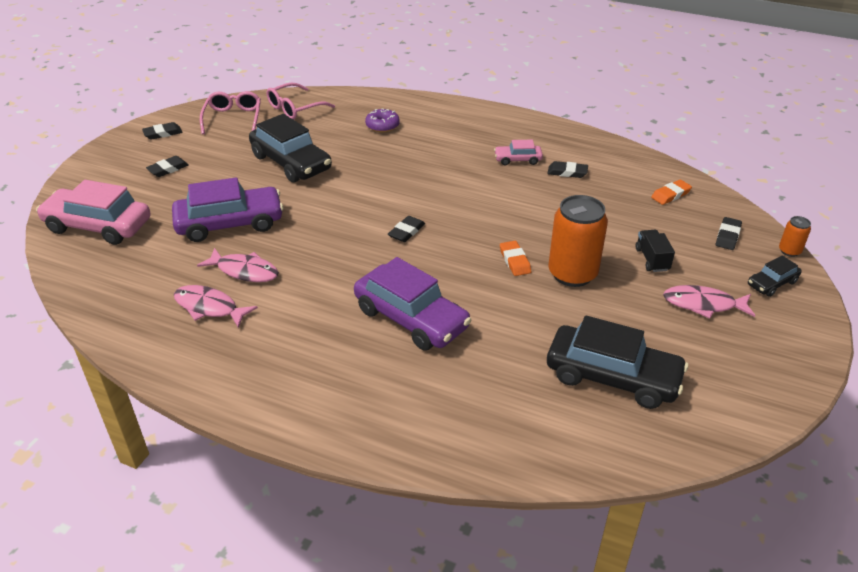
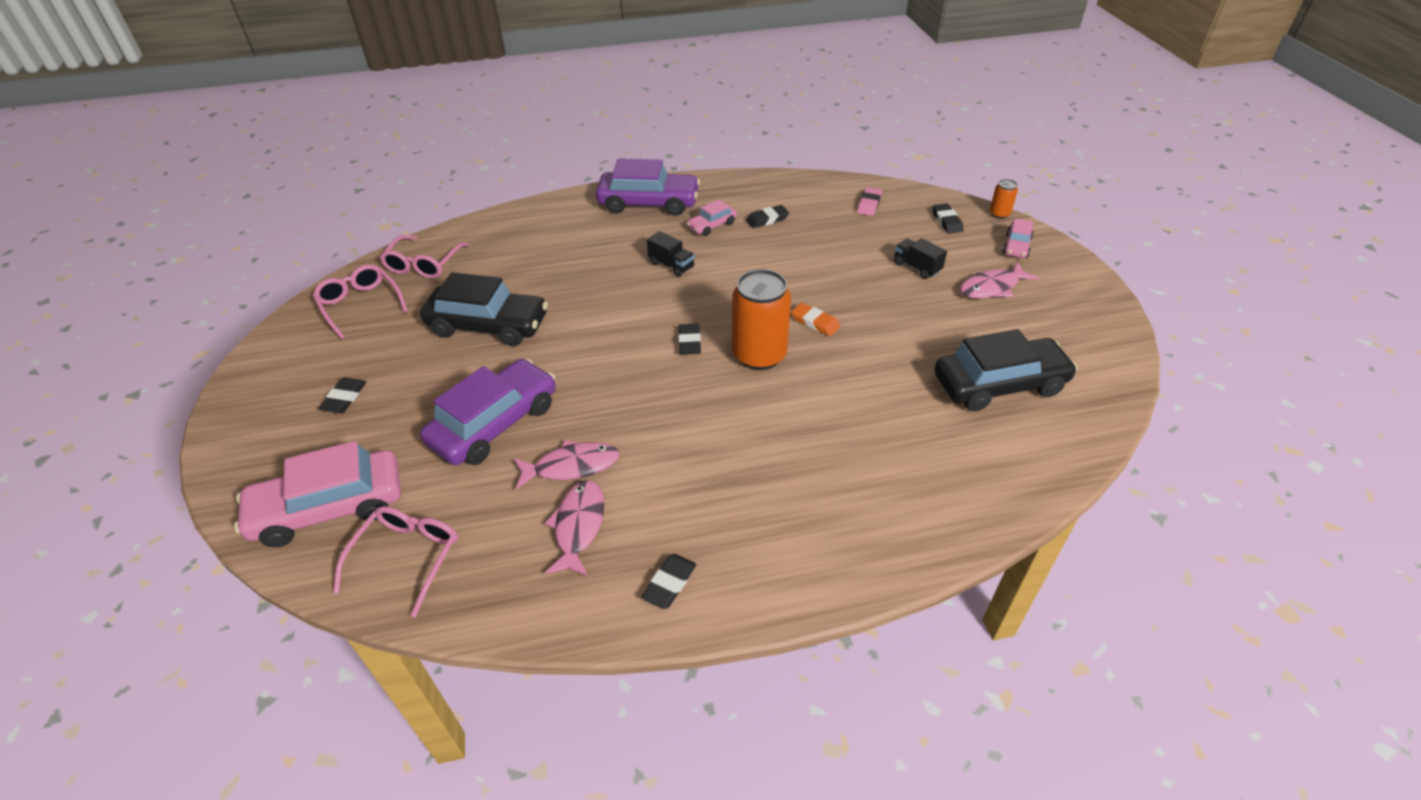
camera: 35 degrees left, 5 degrees up
black eraser [142,122,182,140] -> black eraser moved to [641,554,697,609]
pink fish [174,285,258,328] -> pink fish turned 105 degrees clockwise [545,480,604,576]
purple car [354,257,471,351] -> purple car moved to [596,158,700,216]
purple donut [365,108,400,133] -> none
orange can [548,195,608,287] -> orange can moved to [732,269,791,370]
orange eraser [651,180,692,205] -> pink eraser [857,187,882,216]
black car [748,255,802,297] -> pink car [1002,218,1034,258]
none -> pink glasses [333,506,458,618]
none -> black truck [647,231,695,277]

